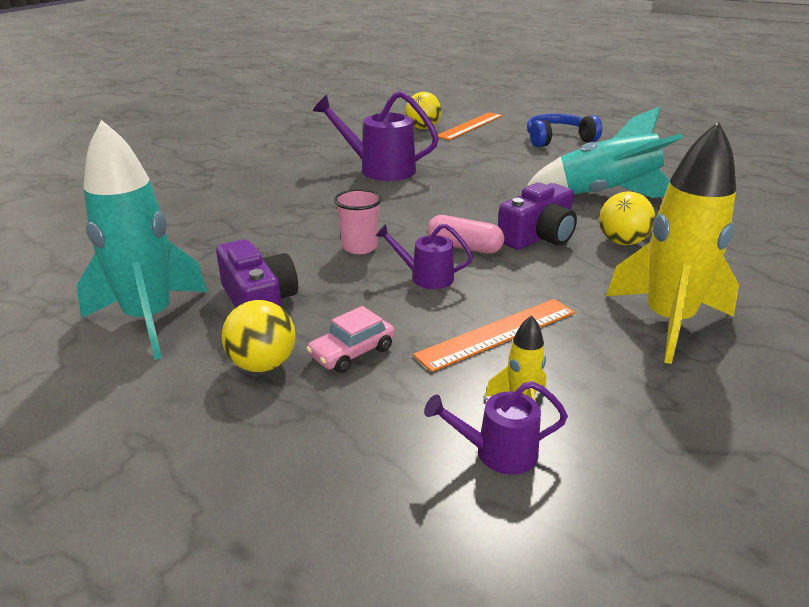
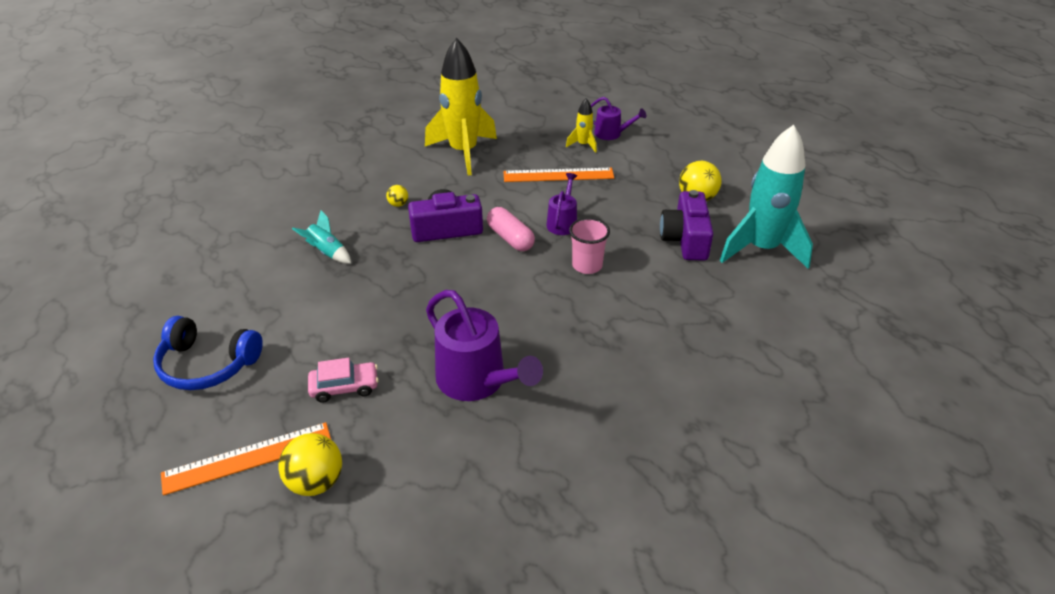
camera: 150 degrees left, 10 degrees up
pink car [306,306,395,373] -> pink car moved to [308,358,379,403]
purple watering can [375,224,473,289] -> purple watering can turned 120 degrees counterclockwise [546,173,577,235]
turquoise rocket [526,107,683,198] -> turquoise rocket [292,210,351,264], size x0.44
yellow ball [599,191,656,245] -> yellow ball [386,185,408,207], size x0.52

